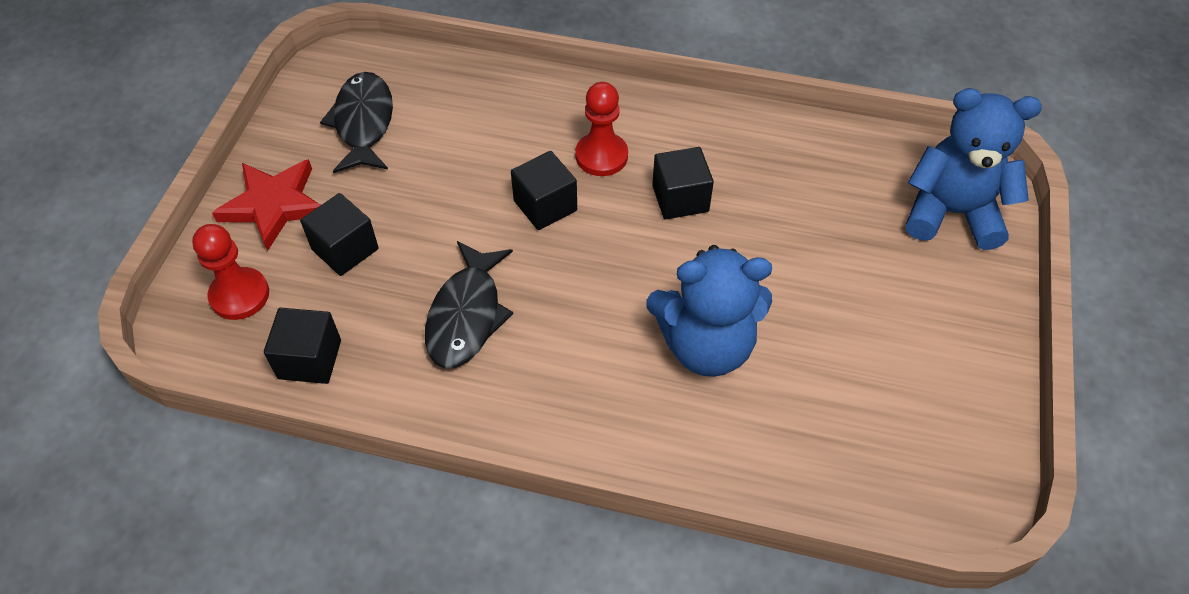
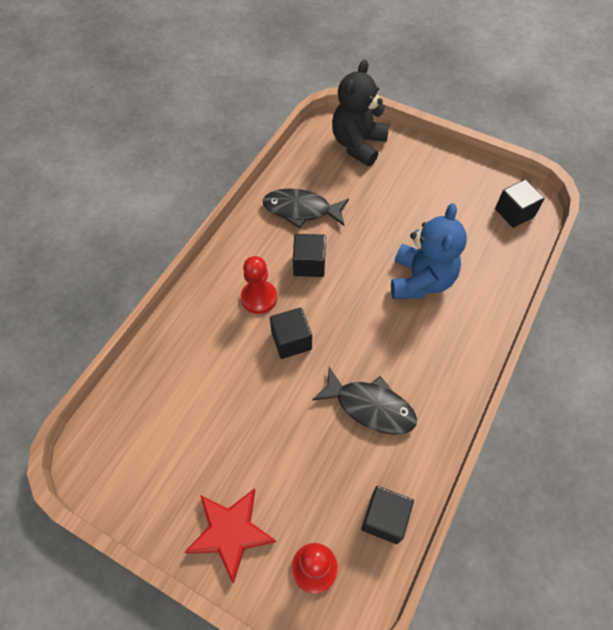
camera: 75 degrees left, 5 degrees up
black cube [300,193,379,276] -> black cube moved to [495,179,545,228]
black fish [320,72,393,173] -> black fish moved to [263,188,349,228]
blue teddy bear [906,88,1042,250] -> black teddy bear [332,60,390,166]

